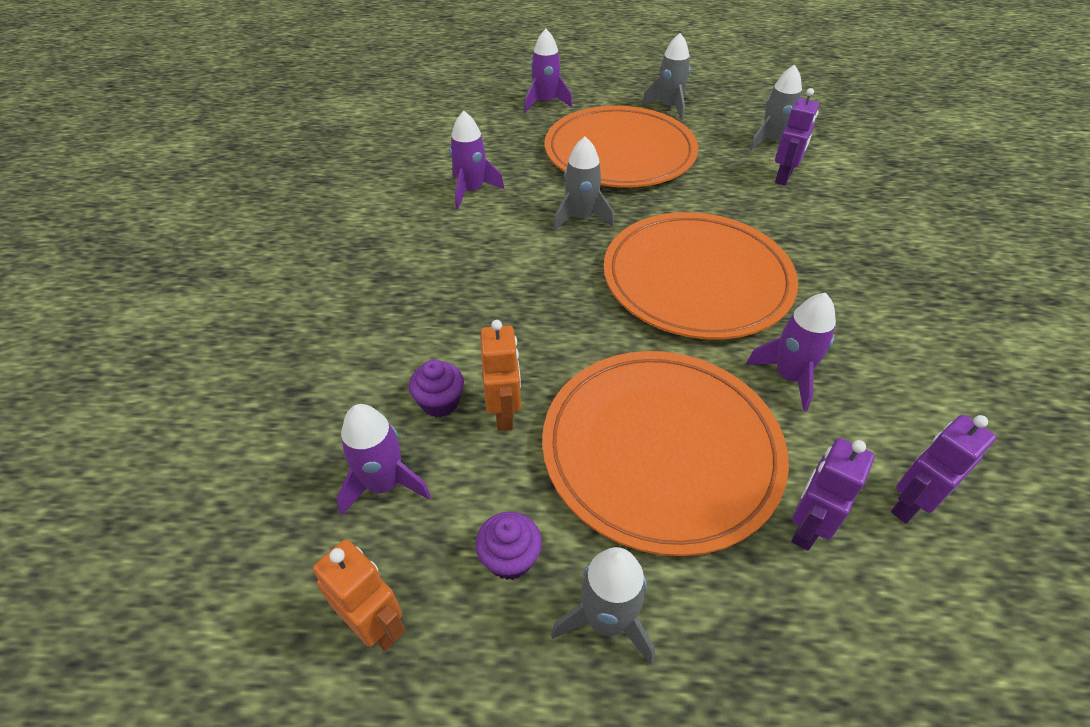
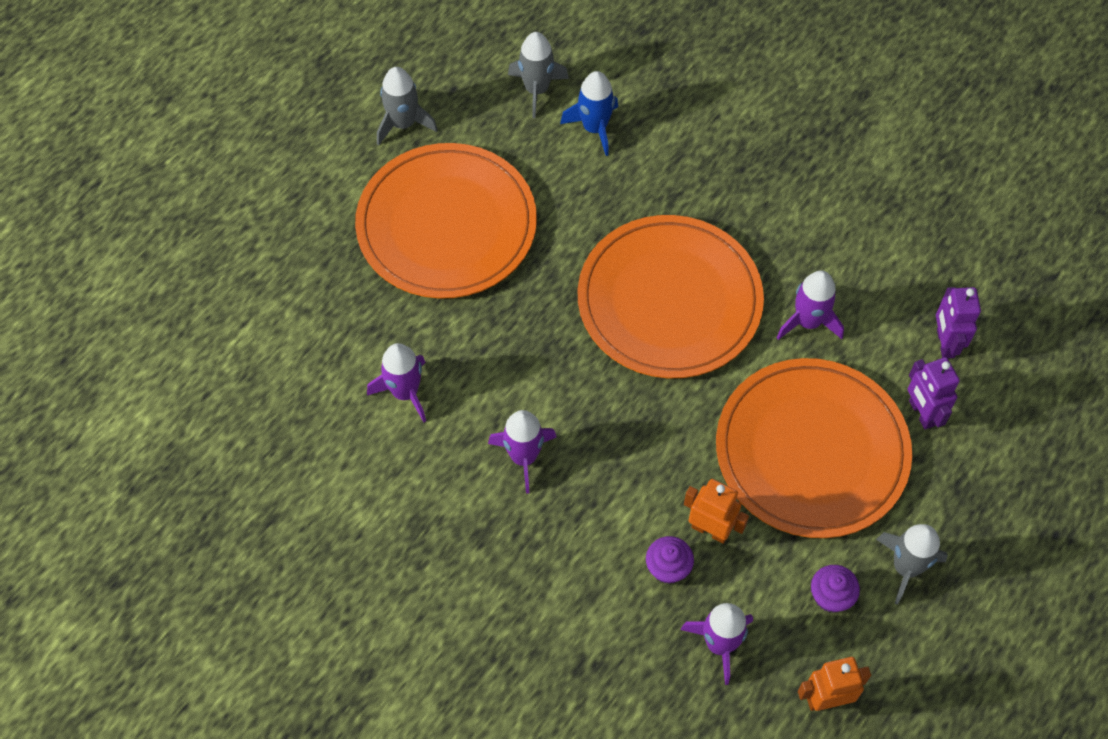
camera: 55 degrees left, 15 degrees up
purple rocket [524,29,573,112] -> purple rocket moved to [488,410,556,494]
grey rocket [553,136,614,231] -> none
purple robot [775,88,819,186] -> blue rocket [560,71,618,156]

